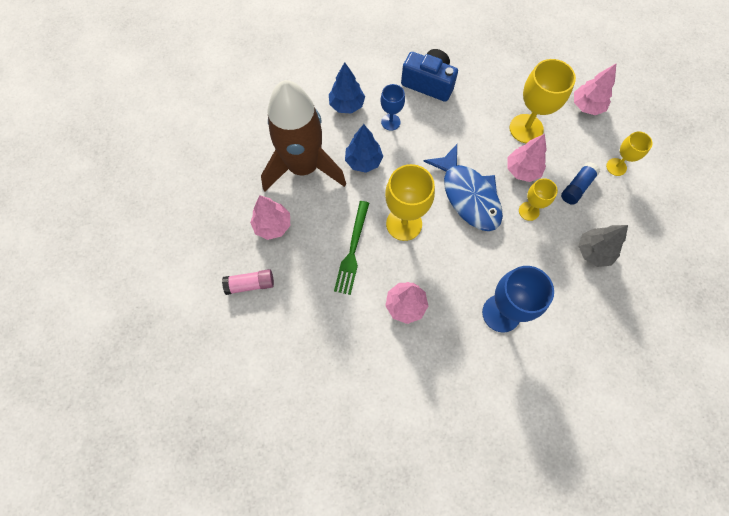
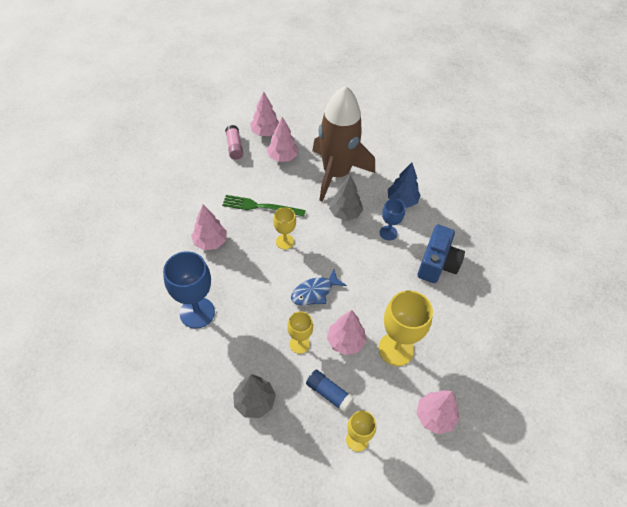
camera: 85 degrees right, 15 degrees down
blue tree [345,124,383,173] -> grey tree [329,175,363,221]
yellow goblet [385,164,435,241] -> yellow goblet [273,207,296,250], size x0.58
blue fish [423,144,503,231] -> blue fish [291,269,347,305], size x0.60
none -> pink tree [250,92,279,136]

